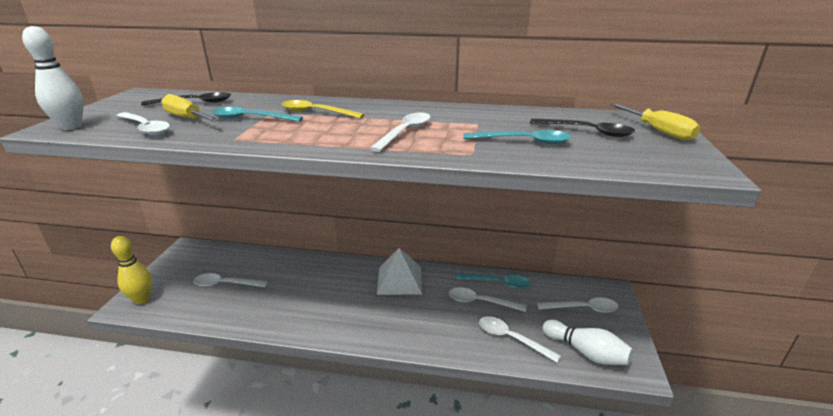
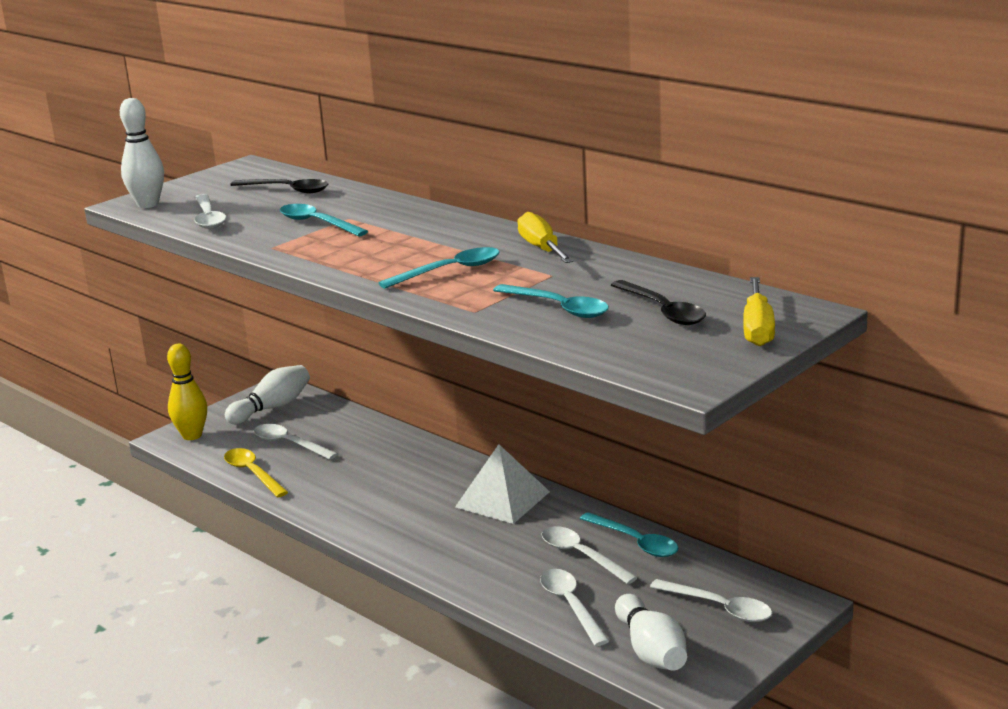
camera: 35 degrees right, 5 degrees down
yellow screwdriver [161,94,220,122] -> yellow screwdriver moved to [517,212,574,263]
yellow spoon [281,100,365,119] -> yellow spoon moved to [224,448,288,497]
white spoon [369,112,431,152] -> turquoise spoon [378,247,500,289]
none -> white bowling pin [225,365,310,424]

